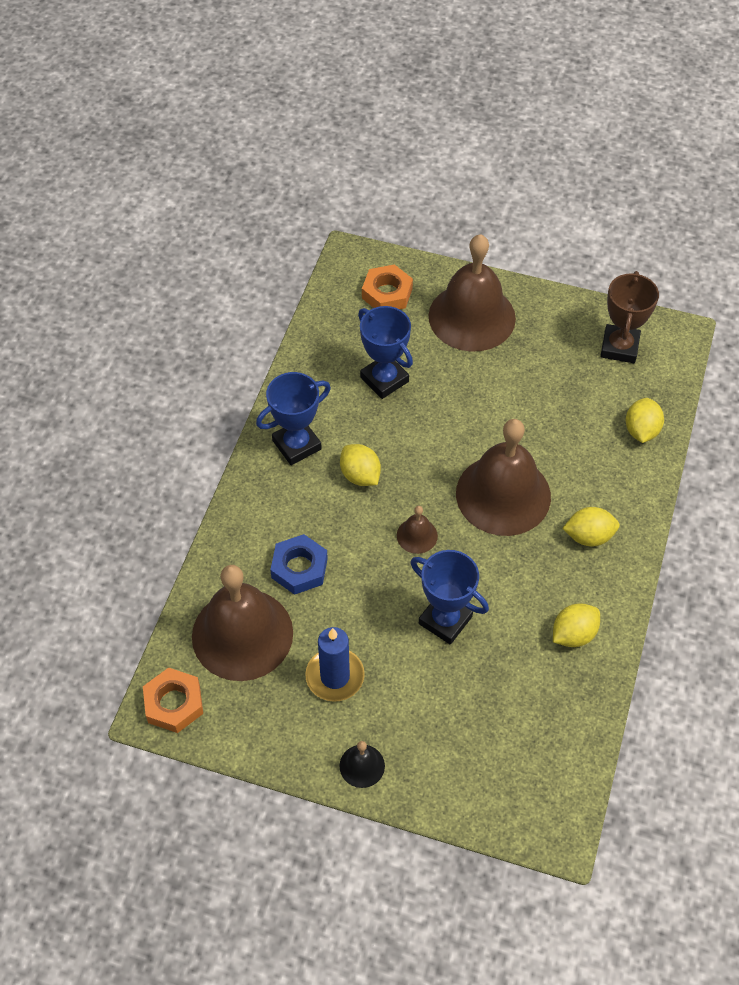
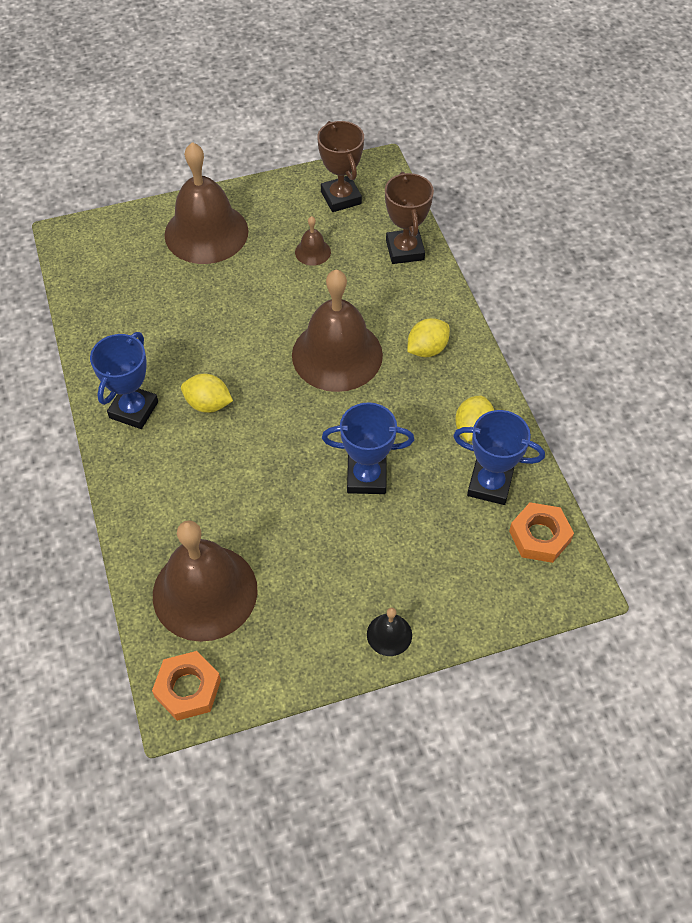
camera: 35 degrees left, 0 degrees up
blue nut [270,534,328,595] -> none
blue candle [305,627,365,702] -> none
blue trophy [358,306,413,399] -> blue trophy moved to [453,410,545,505]
orange nut [362,264,413,309] -> orange nut moved to [509,502,574,563]
brown bell [397,506,438,554] -> brown bell moved to [295,216,331,266]
yellow lemon [626,398,664,443] -> brown trophy [385,172,434,264]

